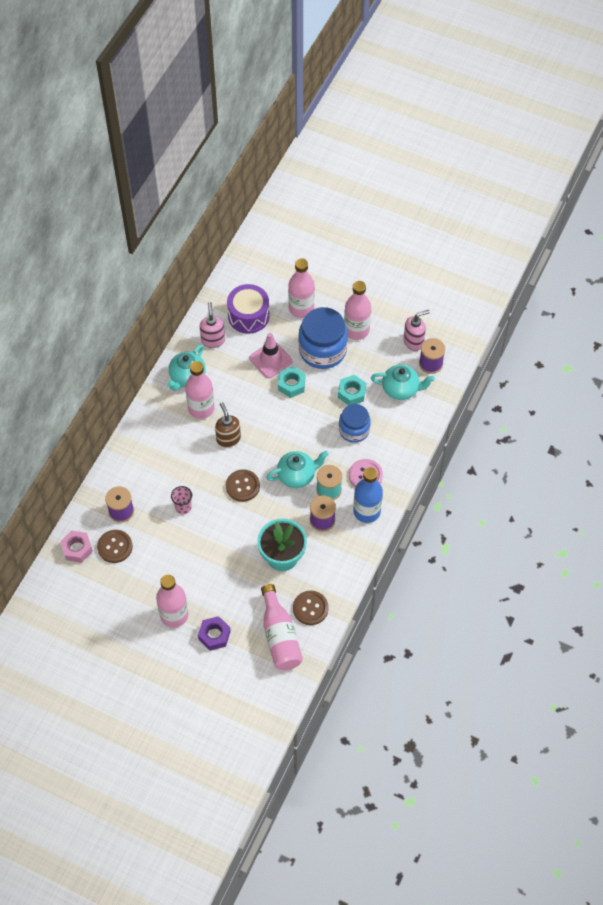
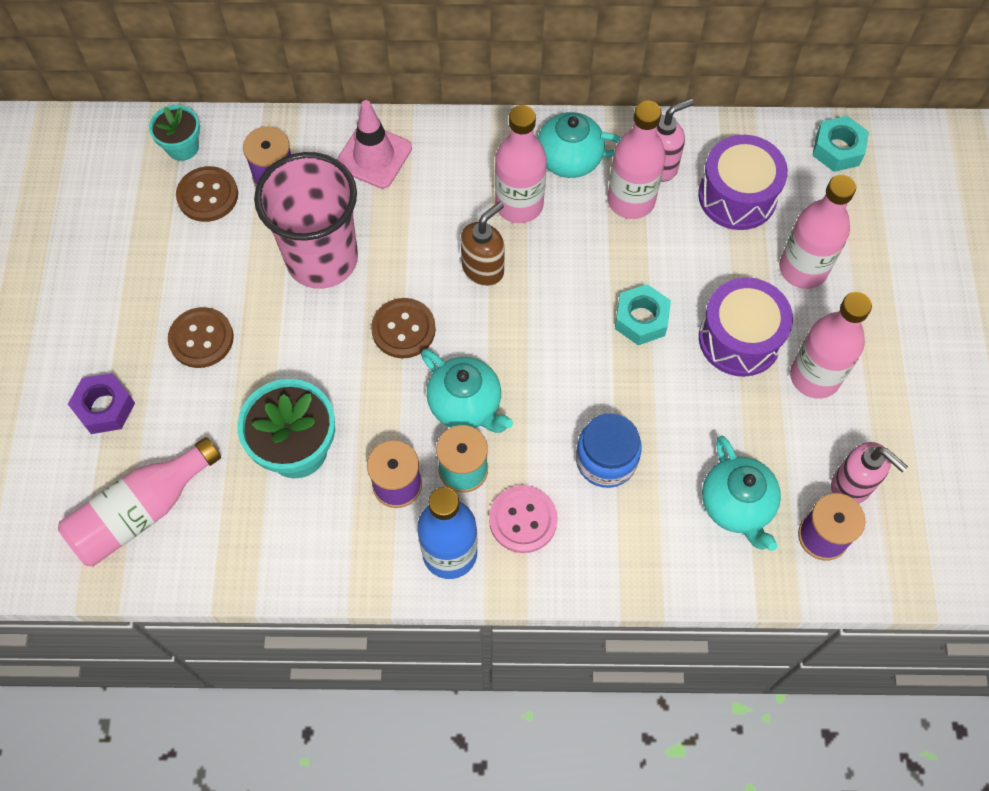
camera: 65 degrees right, 5 degrees up
pink nut [60,530,93,563] -> turquoise flower pot [149,105,200,161]
pink bottle [156,574,188,628] -> pink bottle moved to [607,101,666,219]
pink cup [171,486,192,514] -> pink cup [254,152,358,289], size x2.44
pink traffic cone [249,333,292,378] -> pink traffic cone moved to [337,100,412,189]
brown button [293,591,328,625] -> brown button moved to [168,307,234,368]
blue jar [298,307,348,369] -> purple drum [699,277,793,377]
turquoise nut [338,375,366,405] -> turquoise nut moved to [812,116,869,172]

